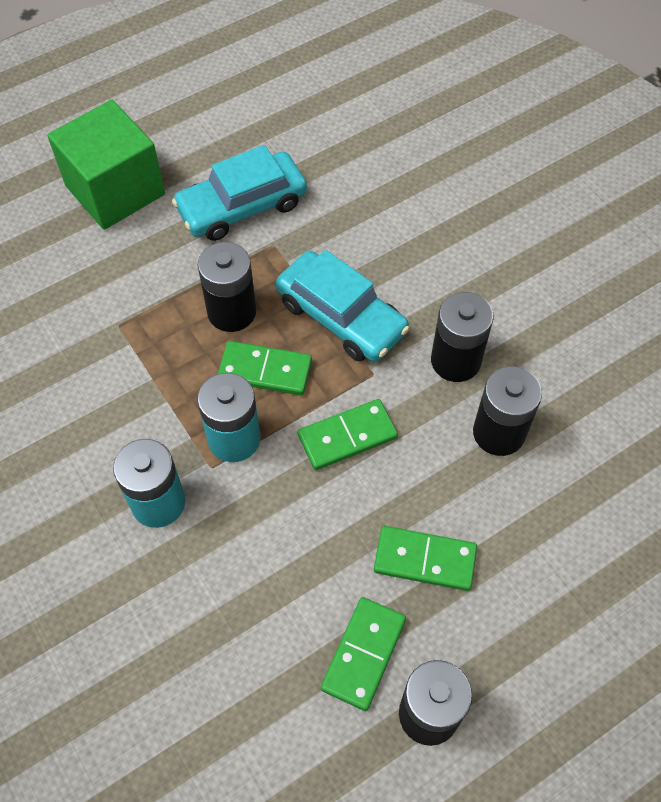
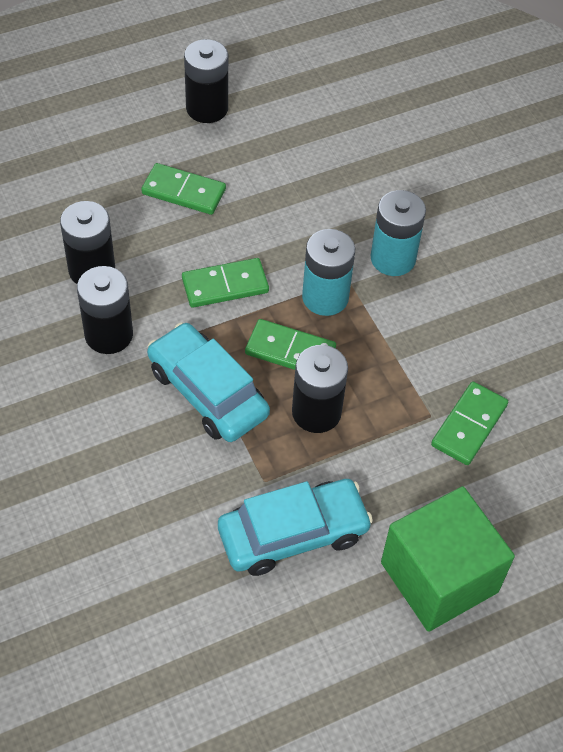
camera: 175 degrees left, 5 degrees down
green domino [321,597,406,711] -> green domino moved to [431,382,508,465]

